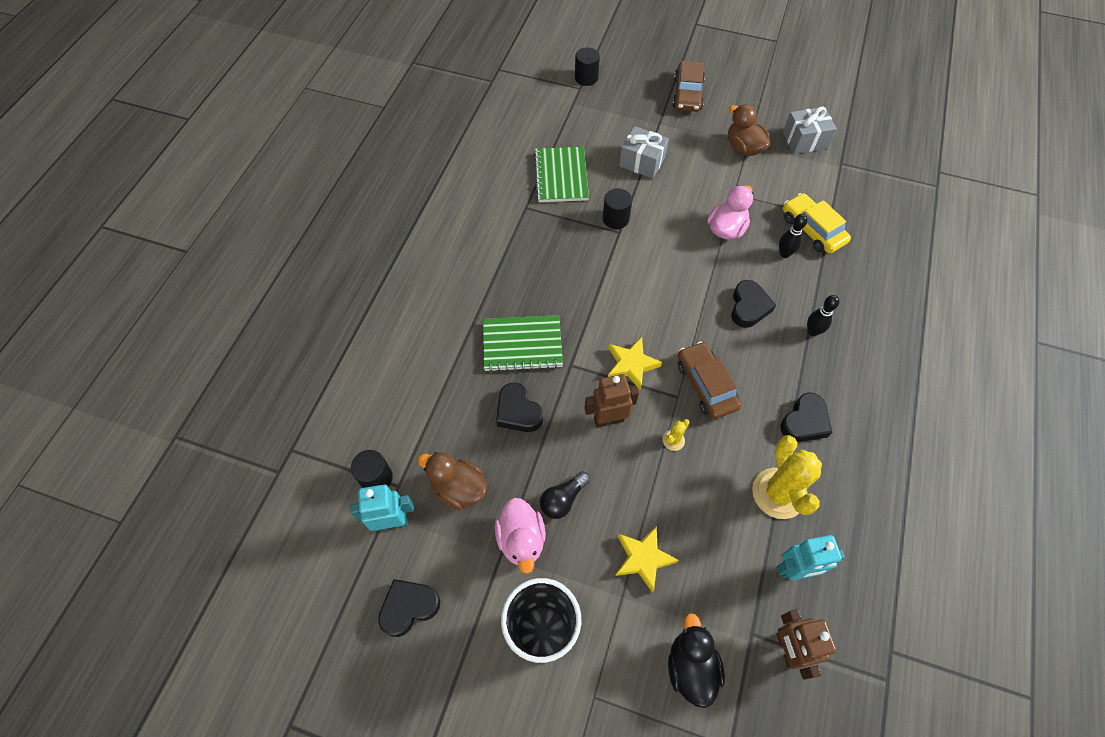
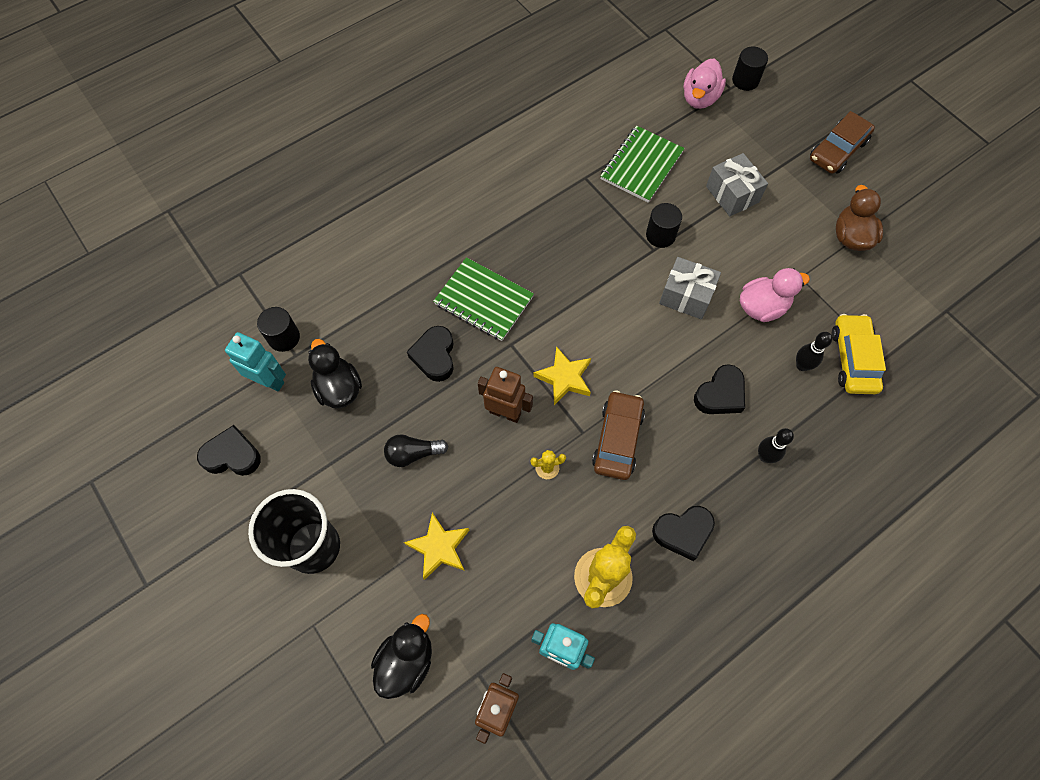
camera: 35 degrees right, 5 degrees up
brown duck [418,452,488,510] -> black duck [308,339,362,408]
pink duck [495,498,546,574] -> pink duck moved to [683,58,726,109]
grey gift [783,107,837,154] -> grey gift moved to [659,257,721,319]

